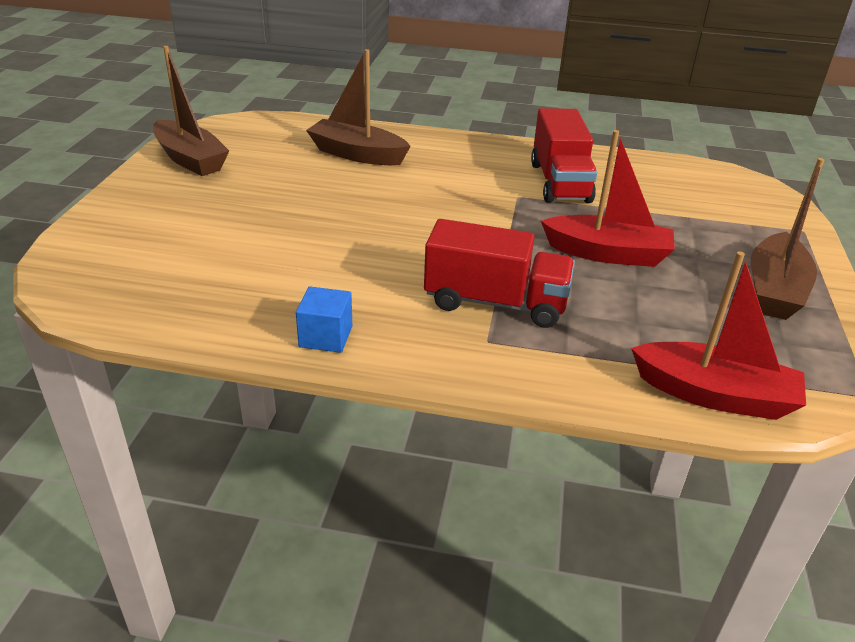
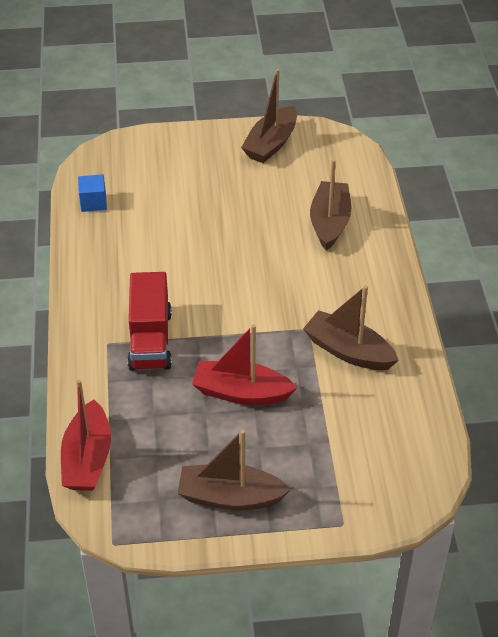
camera: 75 degrees right, 10 degrees up
blue cube [296,286,352,353] -> blue cube moved to [78,174,107,212]
red truck [531,108,597,203] -> brown boat [303,285,399,370]
red boat [541,130,675,267] -> red boat turned 105 degrees clockwise [192,324,297,405]

